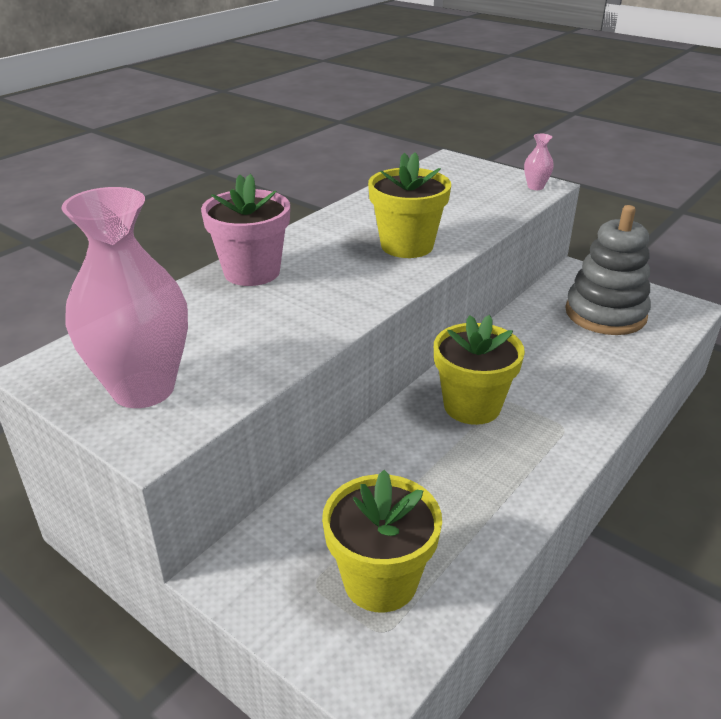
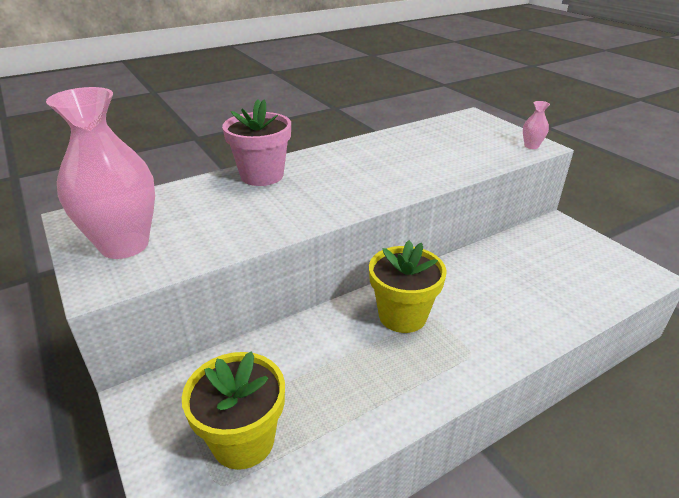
camera: 20 degrees right, 0 degrees up
yellow flower pot [368,152,451,258] -> none
grey stacking toy [565,205,651,335] -> none

